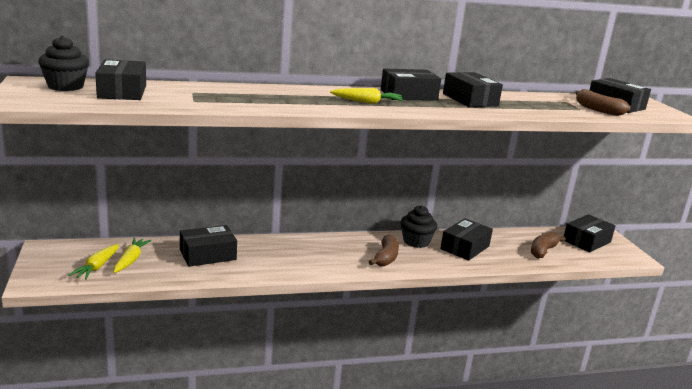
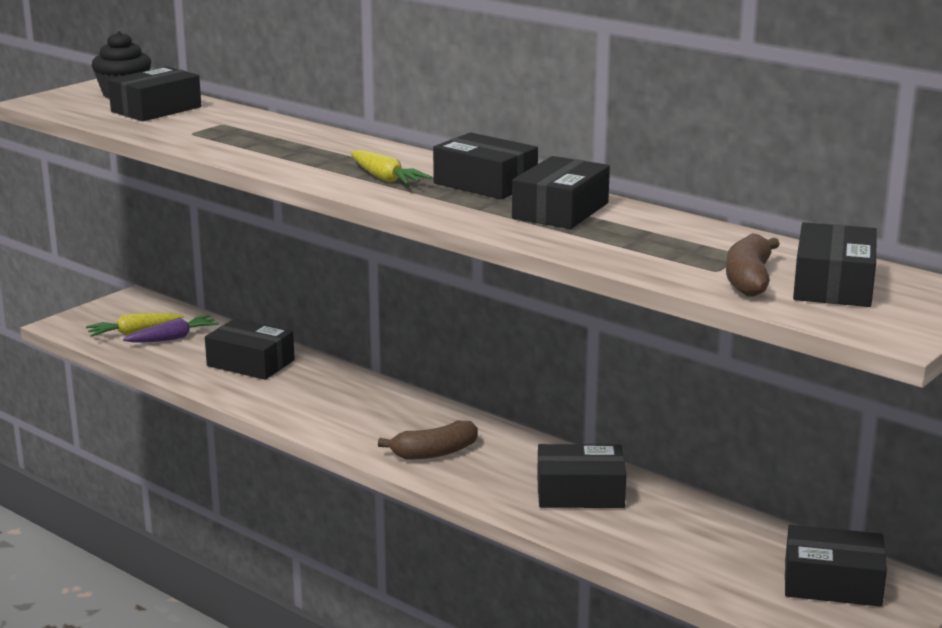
camera: 55 degrees right, 0 degrees up
yellow carrot [113,238,151,273] -> purple carrot [123,315,219,343]
black cupcake [401,205,437,248] -> none
brown banana [531,232,566,258] -> none

